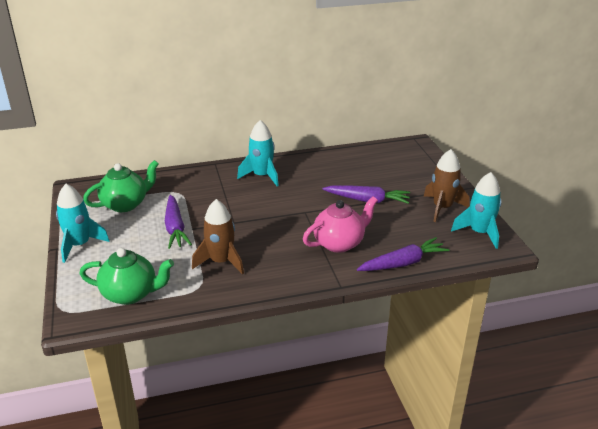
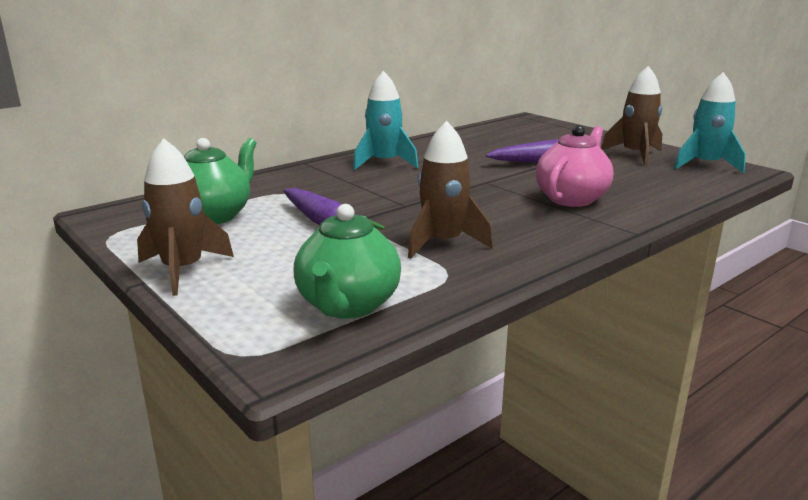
camera: 25 degrees left, 10 degrees down
turquoise rocket [56,184,110,263] -> brown rocket [137,138,234,296]
green teapot [79,248,174,305] -> green teapot turned 120 degrees clockwise [294,204,401,319]
purple carrot [357,237,449,271] -> none

